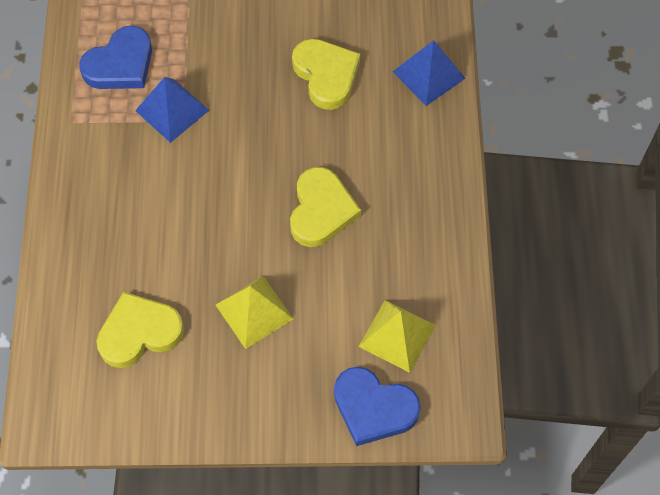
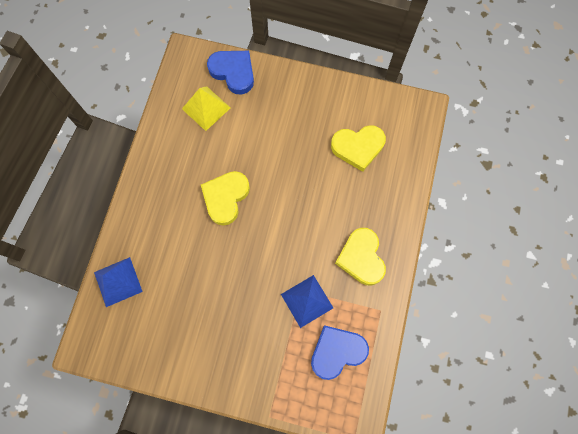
camera: 165 degrees left, 10 degrees up
yellow pyramid [216,276,293,349] -> none
yellow heart [292,39,360,110] -> yellow heart moved to [335,228,386,285]

